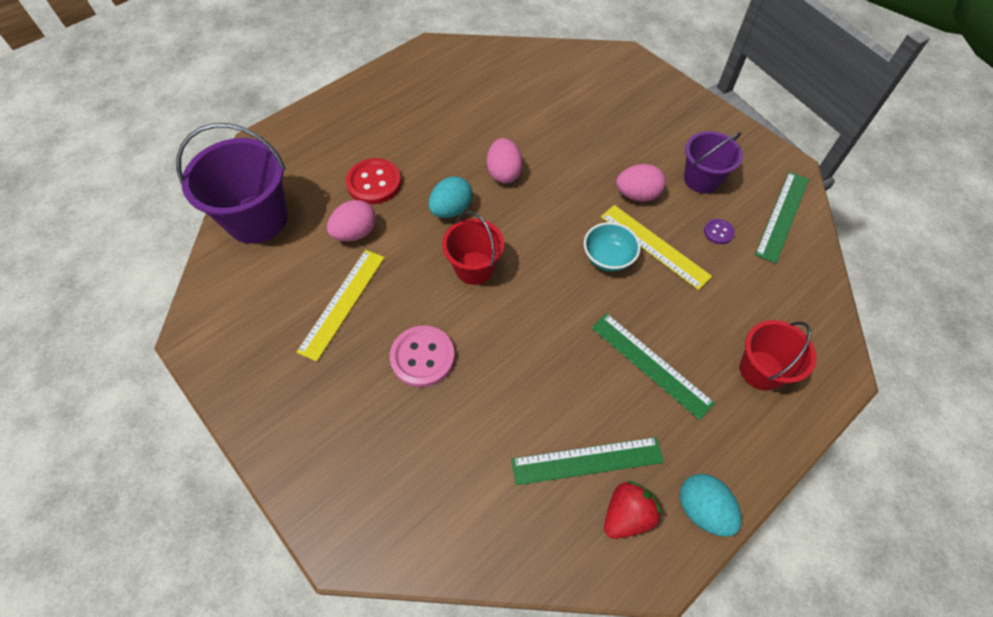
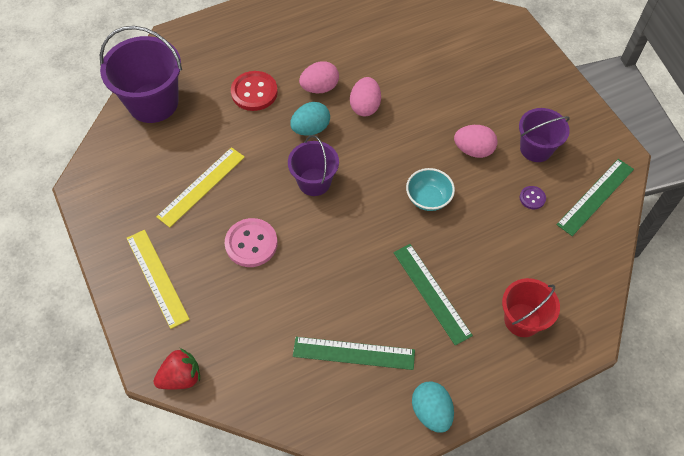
camera: 15 degrees right, 0 degrees up
pink egg [327,200,376,241] -> pink egg moved to [299,61,339,93]
red bucket [442,211,504,285] -> purple bucket [288,135,339,196]
yellow ruler [601,205,712,290] -> yellow ruler moved to [127,230,190,329]
red strawberry [604,481,662,539] -> red strawberry moved to [153,348,200,390]

